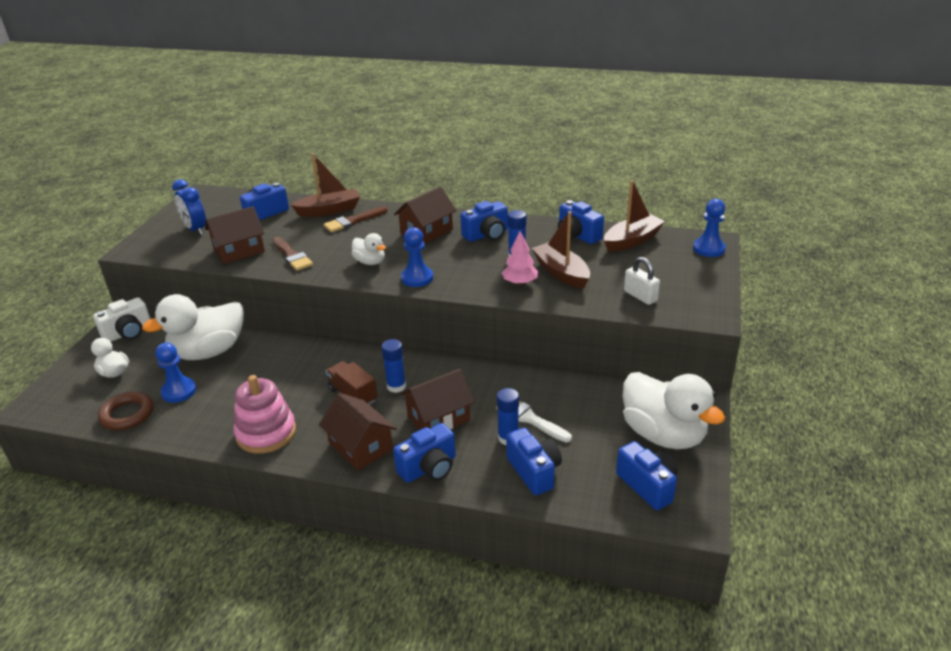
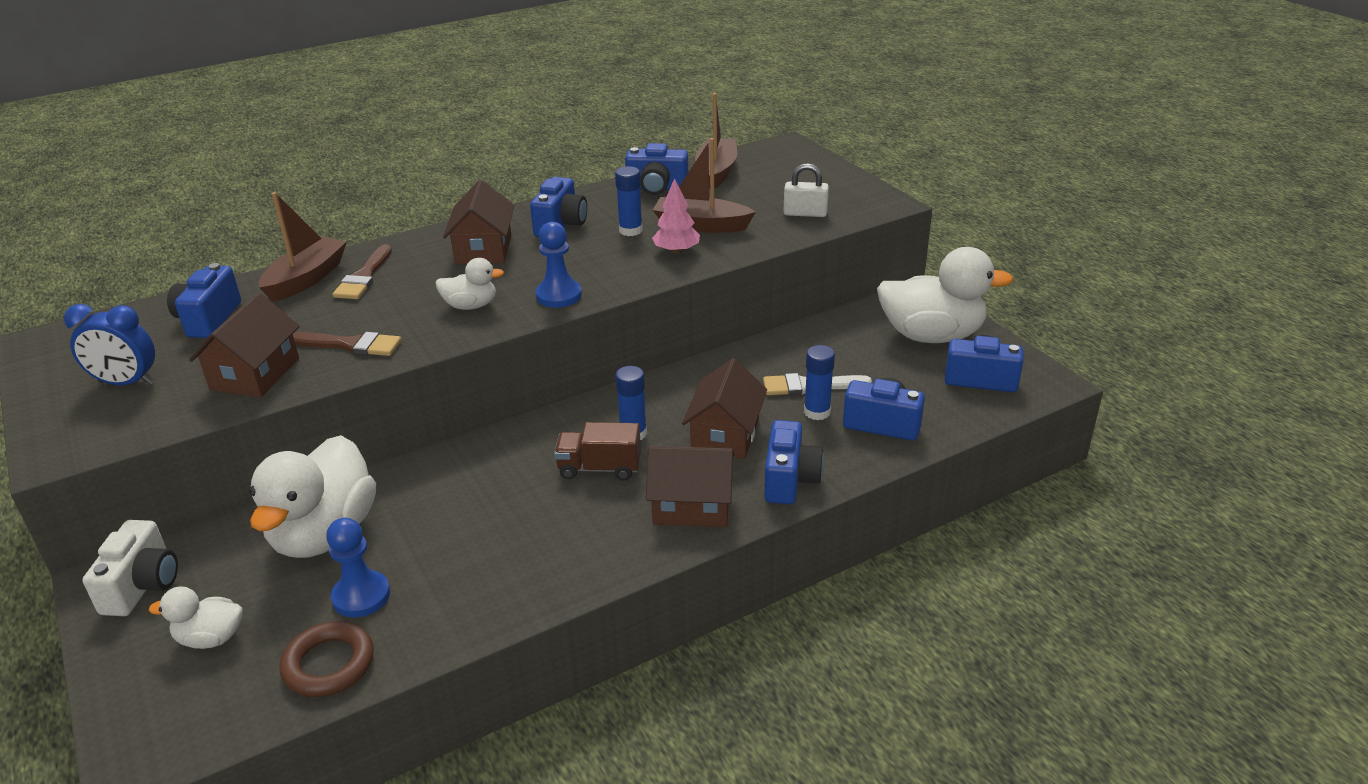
camera: 45 degrees left, 0 degrees up
pink stacking toy [233,375,296,454] -> none
blue pawn [693,199,726,257] -> none

